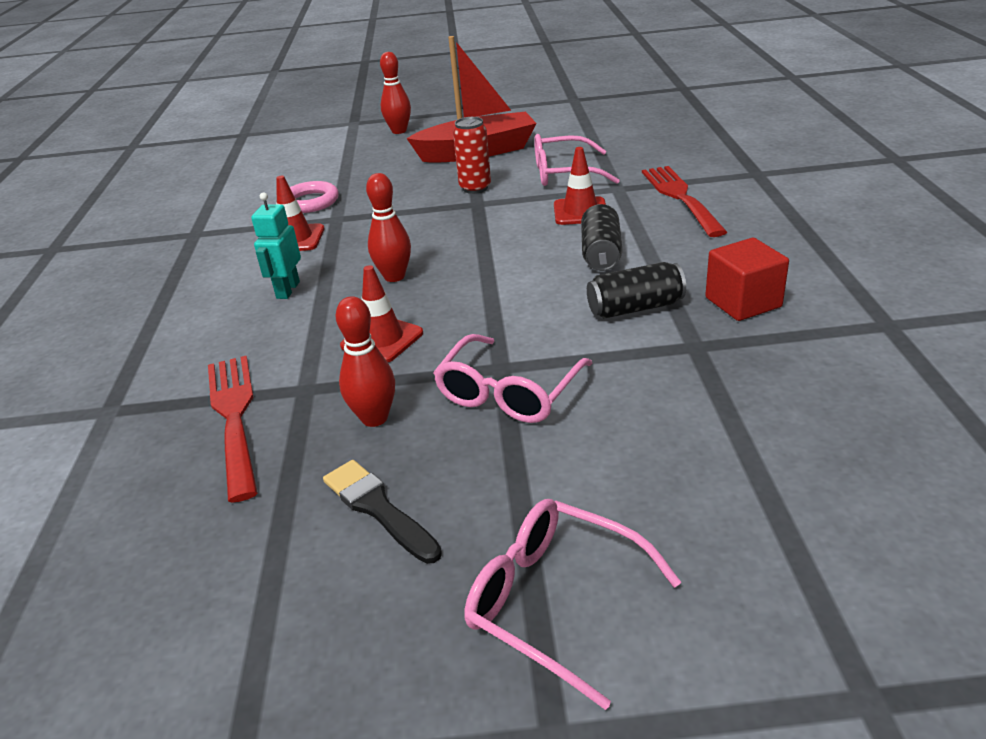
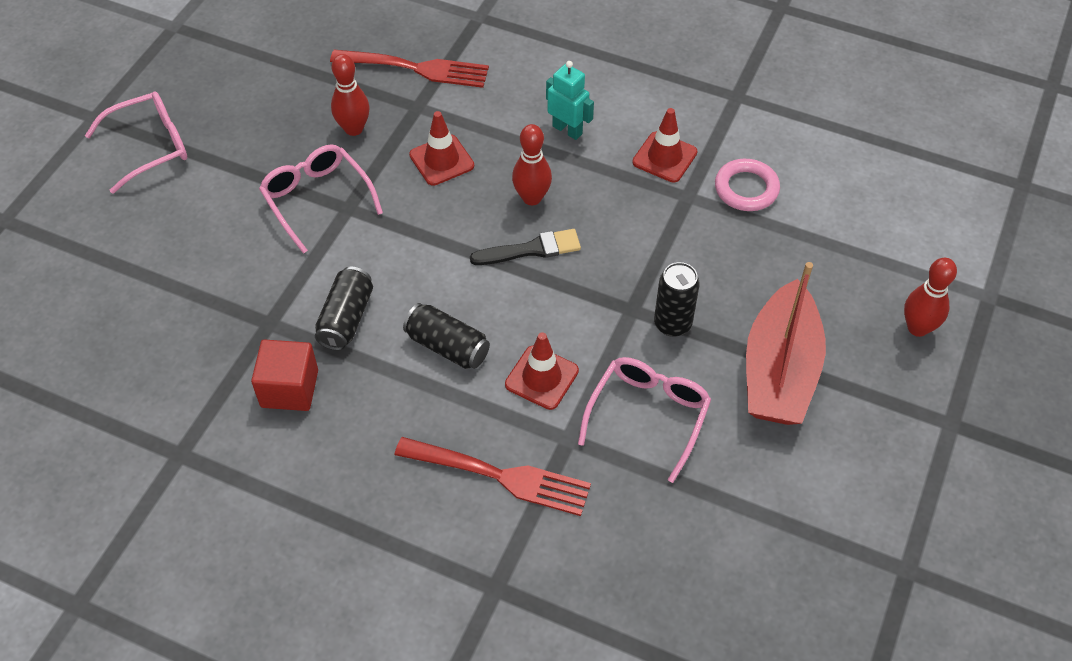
camera: 115 degrees right, 20 degrees up
black brush [323,460,442,564] -> black brush moved to [470,229,581,265]
red can [453,117,491,194] -> black can [654,262,700,337]

